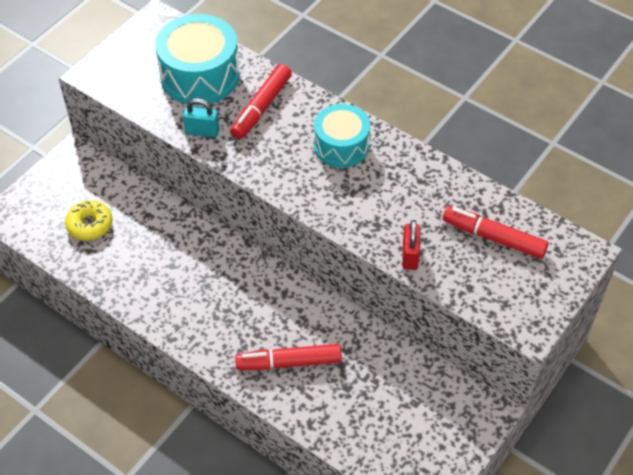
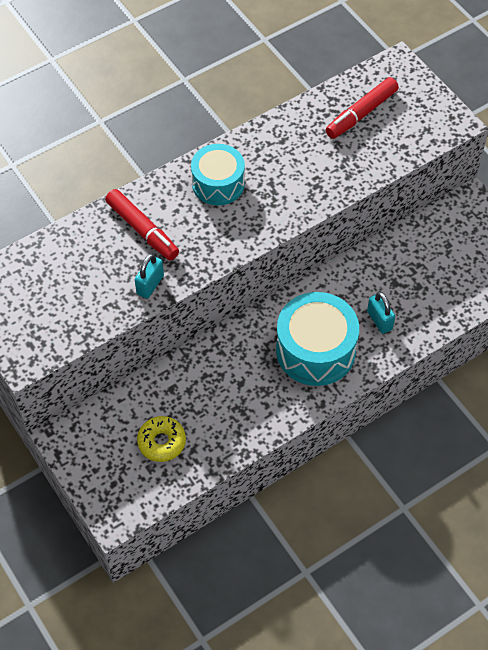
camera: 70 degrees left, 5 degrees up
turquoise drum [155,14,240,105] -> turquoise drum moved to [276,292,359,386]
red marker [235,344,342,370] -> turquoise padlock [367,292,395,334]
red padlock [402,220,420,270] -> none

